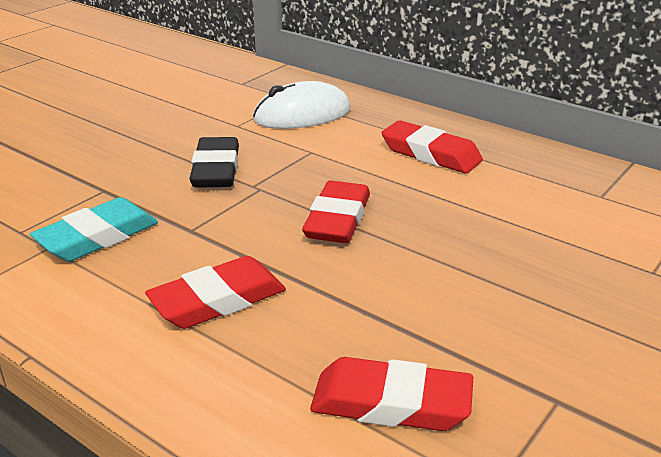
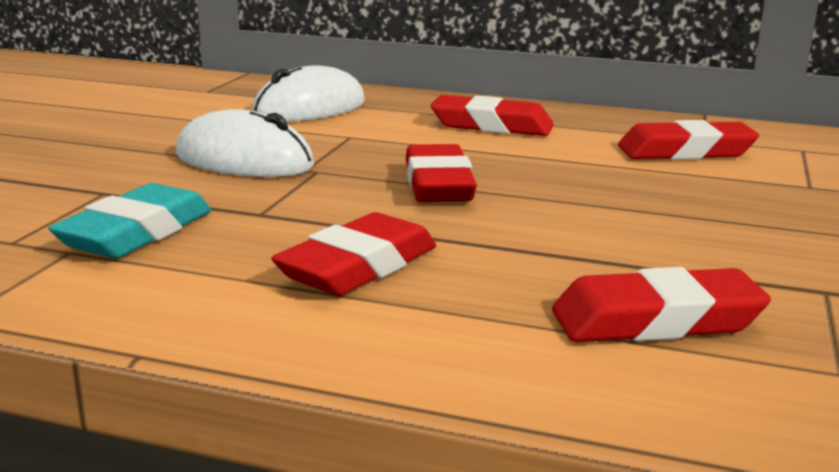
camera: 20 degrees left, 10 degrees down
black eraser [189,137,239,188] -> white mouse [176,109,314,177]
none -> red eraser [618,120,759,160]

